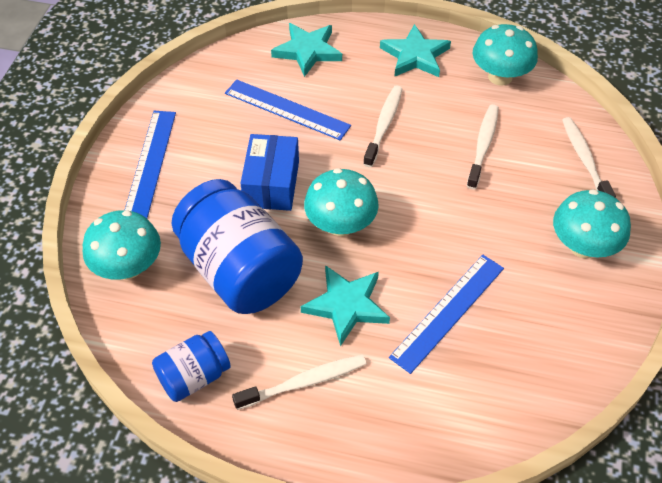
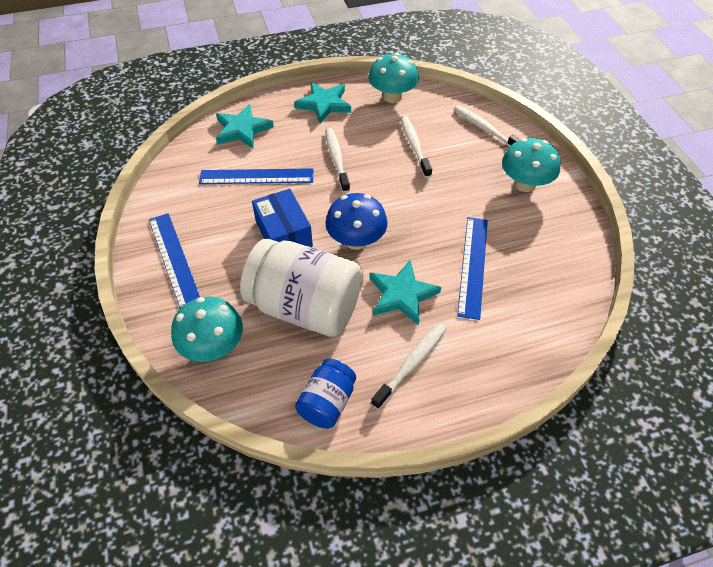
camera: 30 degrees left, 0 degrees up
blue jar [171,179,303,314] -> white jar [240,239,362,337]
turquoise mushroom [304,168,379,236] -> blue mushroom [325,193,388,250]

